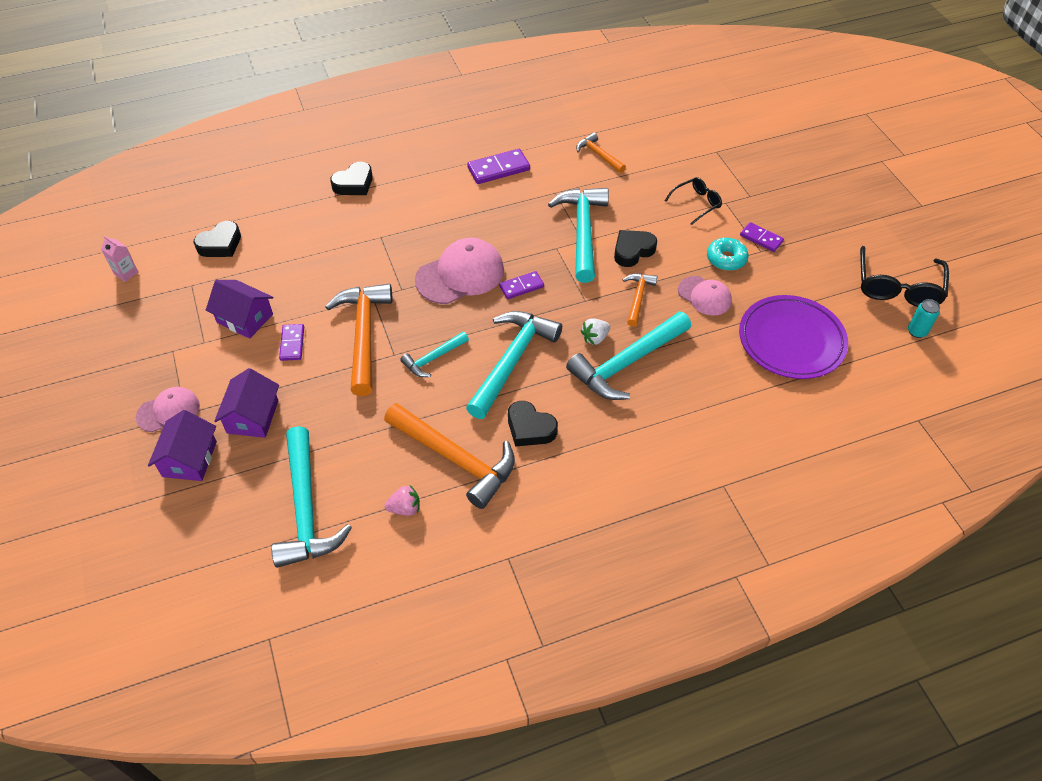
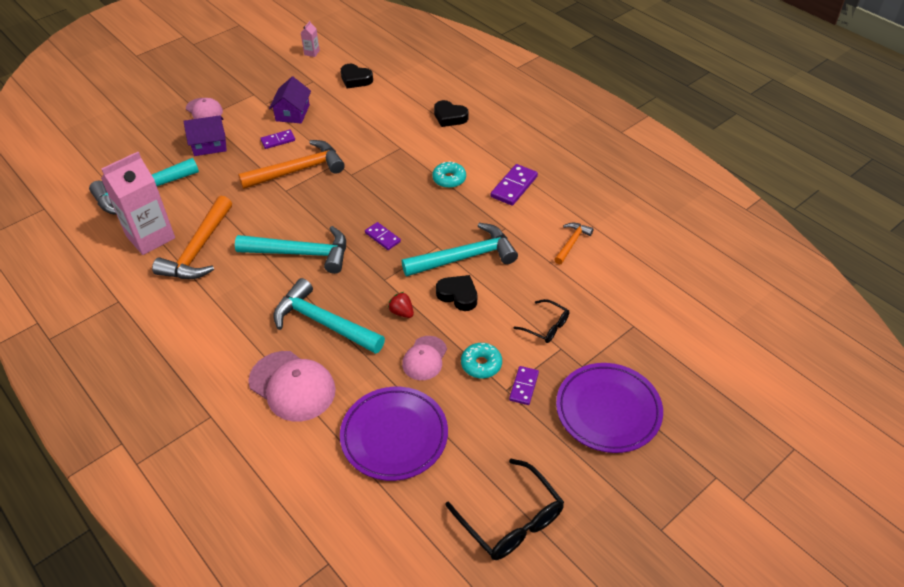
camera: 70 degrees right, 5 degrees down
purple house [148,410,217,481] -> none
pink strawberry [384,485,420,516] -> pink carton [101,152,175,255]
turquoise hammer [400,332,469,377] -> none
pink cap [415,238,504,304] -> pink cap moved to [248,351,336,421]
purple domino [467,149,530,184] -> purple domino turned 75 degrees clockwise [491,164,538,206]
black heart [508,401,558,447] -> none
white strawberry [581,318,610,345] -> none
orange hammer [622,273,657,327] -> red strawberry [388,292,414,318]
black glasses [860,246,949,307] -> black glasses turned 120 degrees counterclockwise [445,459,564,560]
turquoise can [908,299,940,338] -> none
none -> turquoise donut [432,161,466,188]
none -> purple plate [556,363,663,453]

